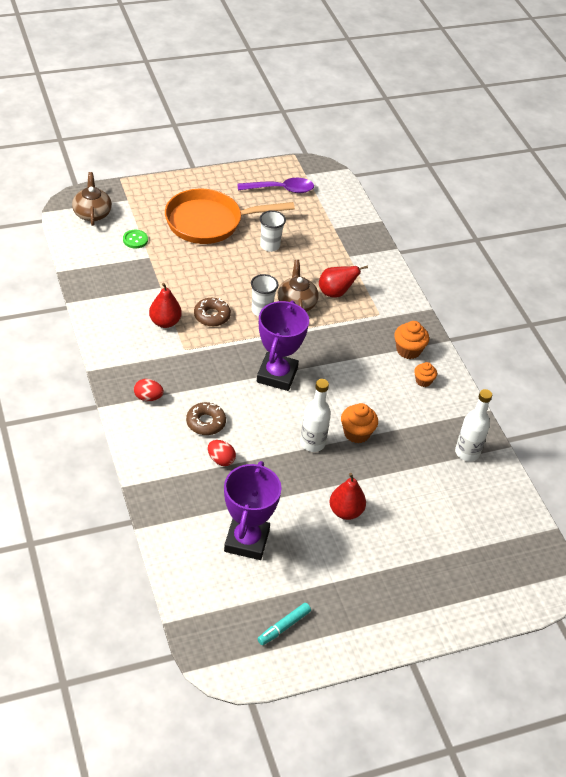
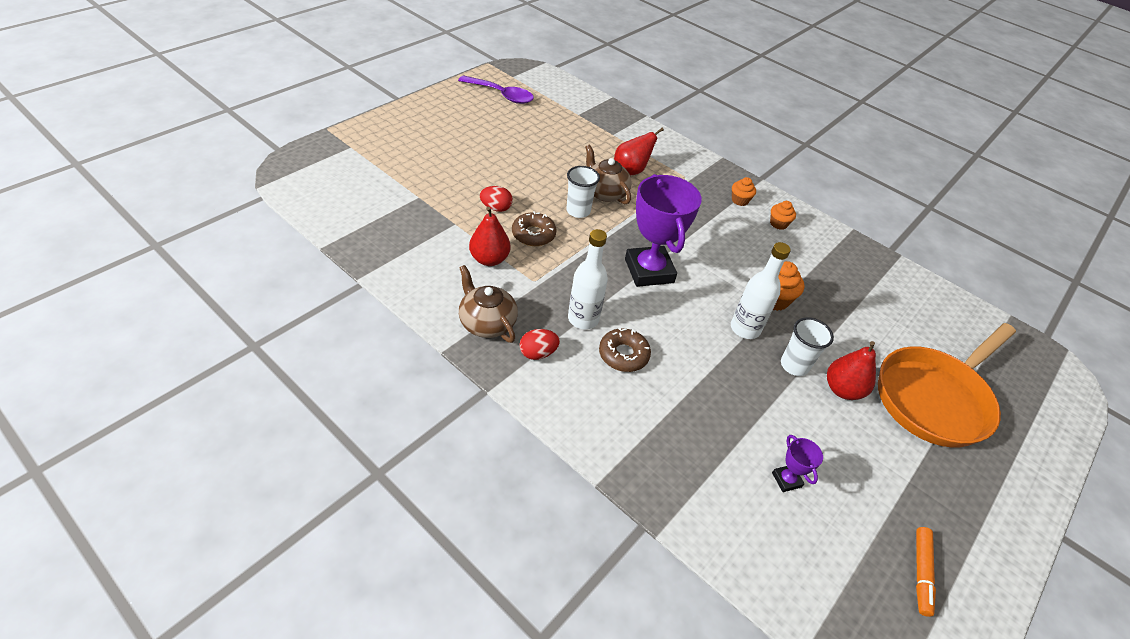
camera: 30 degrees left, 0 degrees up
brown teapot [72,172,112,226] -> brown teapot moved to [459,265,518,343]
green button [123,230,148,248] -> none
orange pan [165,189,295,244] -> orange pan moved to [878,323,1016,447]
red egg [208,440,236,466] -> red egg moved to [480,186,513,212]
purple trophy [224,461,282,560] -> purple trophy [772,435,823,492], size x0.44
purple spoon [237,178,314,193] -> purple spoon turned 60 degrees clockwise [458,75,534,104]
turquoise marker [258,603,311,645] -> orange marker [916,527,936,617]
white cup [260,210,286,252] -> white cup moved to [781,317,834,376]
orange cupcake [394,321,429,359] -> orange cupcake [732,177,756,206], size x0.64
white bottle [455,389,492,461] -> white bottle moved to [568,229,608,329]

